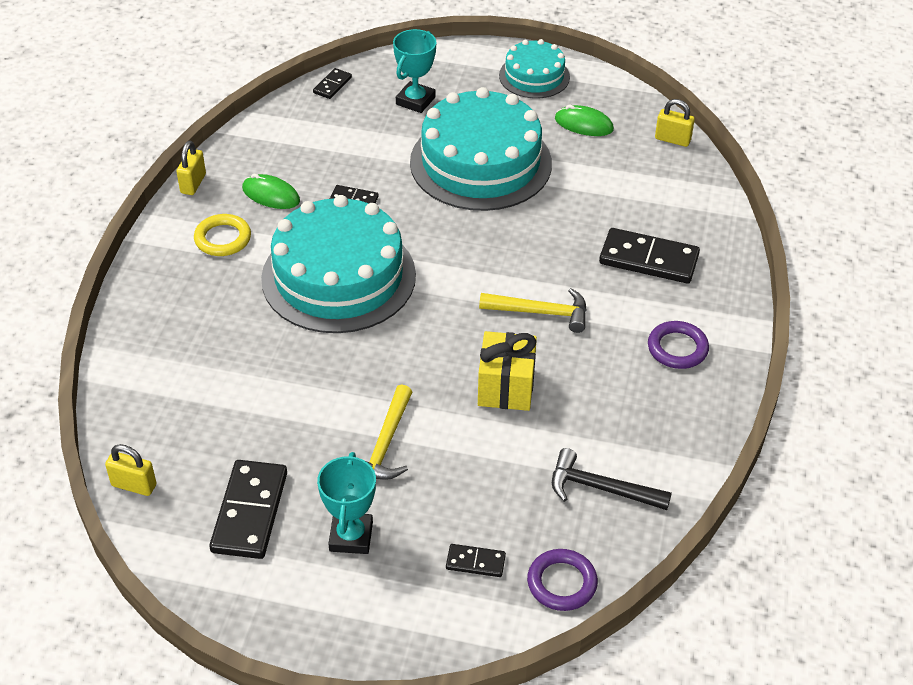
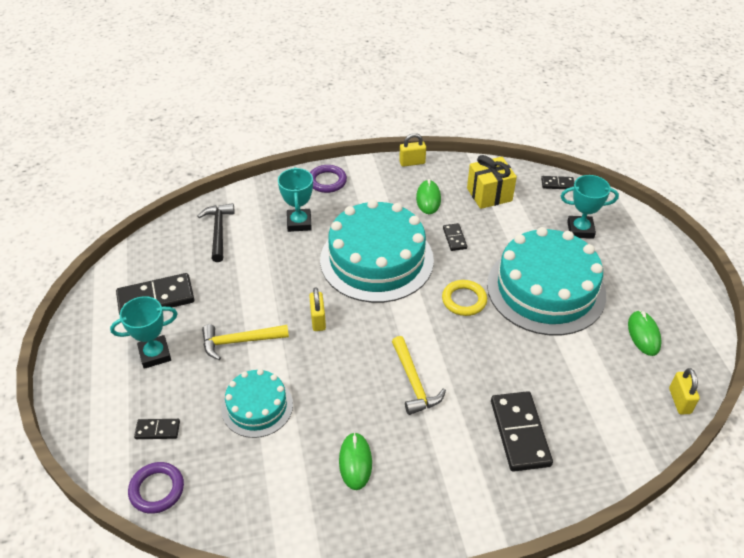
camera: 65 degrees right, 0 degrees up
yellow padlock [105,444,156,496] -> yellow padlock moved to [309,287,326,331]
yellow ring [194,214,251,256] -> yellow ring moved to [442,280,487,316]
black domino [446,544,506,577] -> black domino turned 75 degrees counterclockwise [134,419,180,439]
yellow gift [478,331,537,411] -> yellow gift moved to [467,155,517,209]
turquoise cake [499,39,570,98] -> turquoise cake moved to [221,369,293,438]
black hammer [552,448,672,510] -> black hammer moved to [197,203,235,262]
purple ring [648,321,709,369] -> purple ring moved to [310,165,347,193]
none -> turquoise trophy [278,167,313,232]
none -> green mouse [339,432,372,490]

